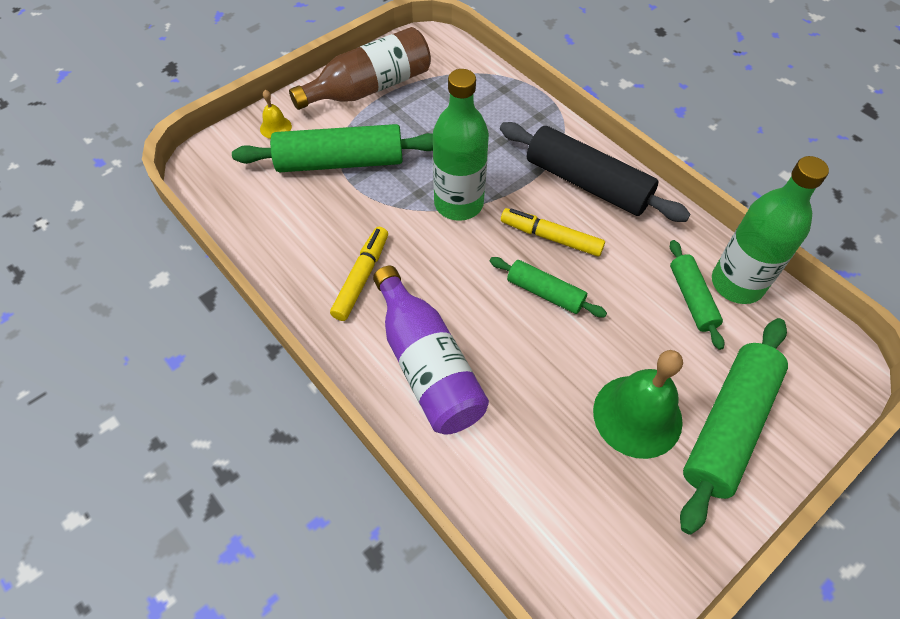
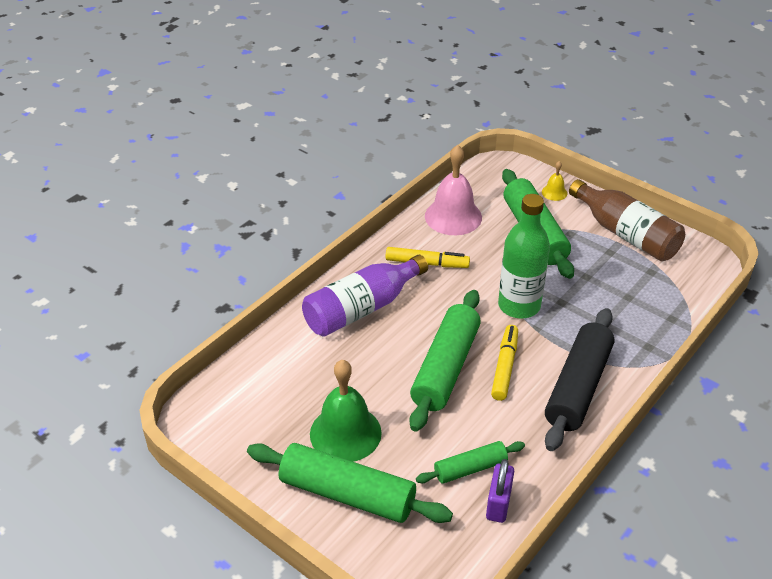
camera: 80 degrees right, 15 degrees down
green rolling pin [490,257,607,317] -> green rolling pin [410,290,481,432], size x1.81
green bottle [712,156,829,304] -> purple padlock [486,459,514,523]
none -> pink bell [425,145,482,235]

